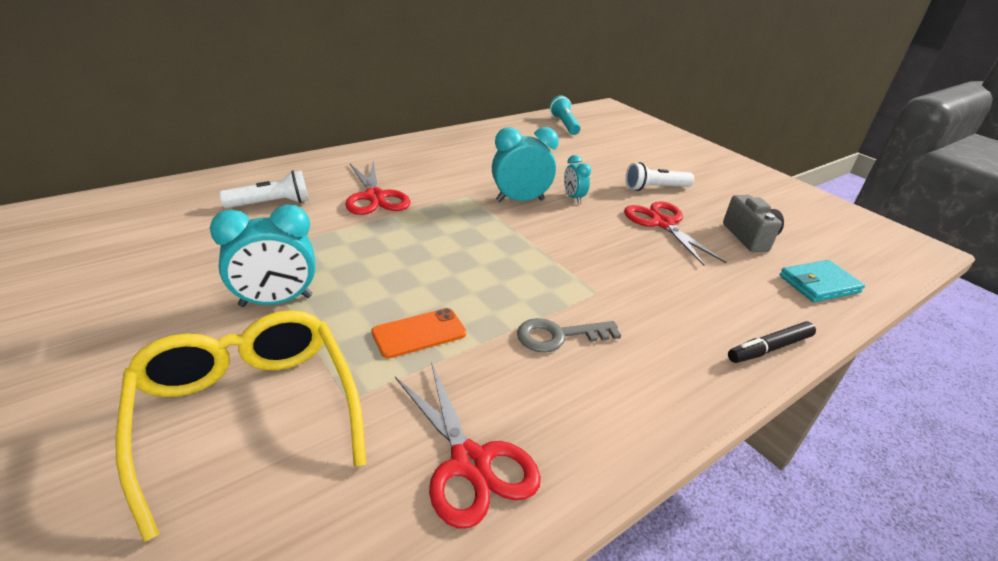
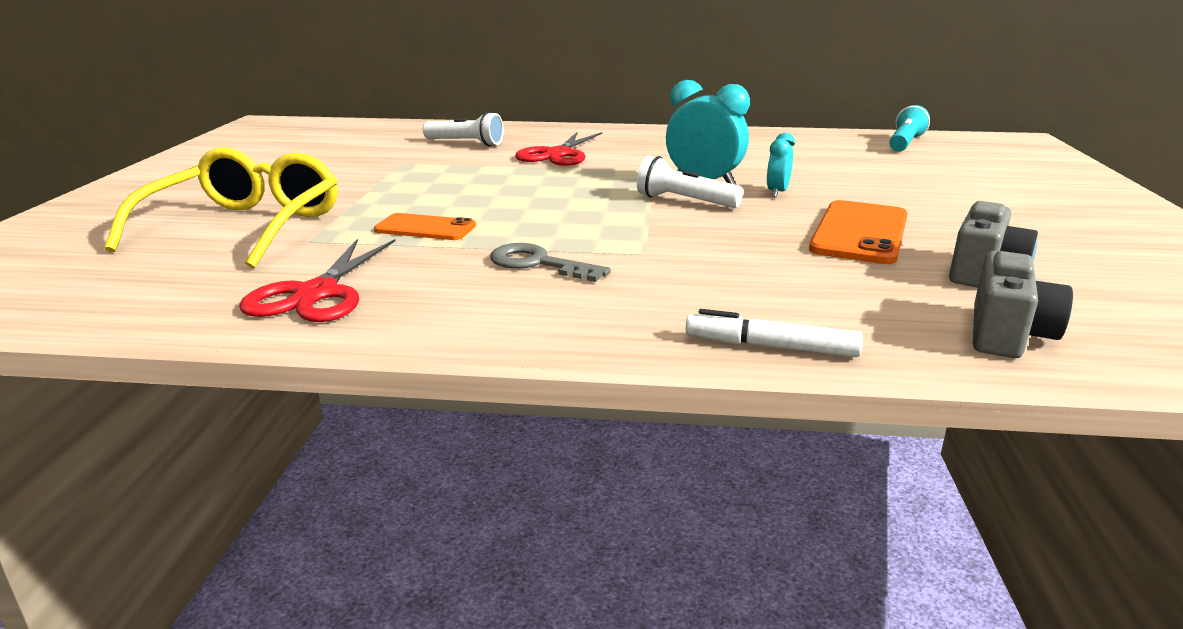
camera: 45 degrees right, 10 degrees down
turquoise clock [210,205,316,307] -> none
red scissors [624,201,726,266] -> orange phone [809,200,908,264]
white flashlight [625,162,694,191] -> white flashlight moved to [637,156,743,208]
black marker [728,321,816,363] -> white marker [686,309,863,357]
turquoise wallet [779,260,865,302] -> grey camera [973,251,1073,358]

